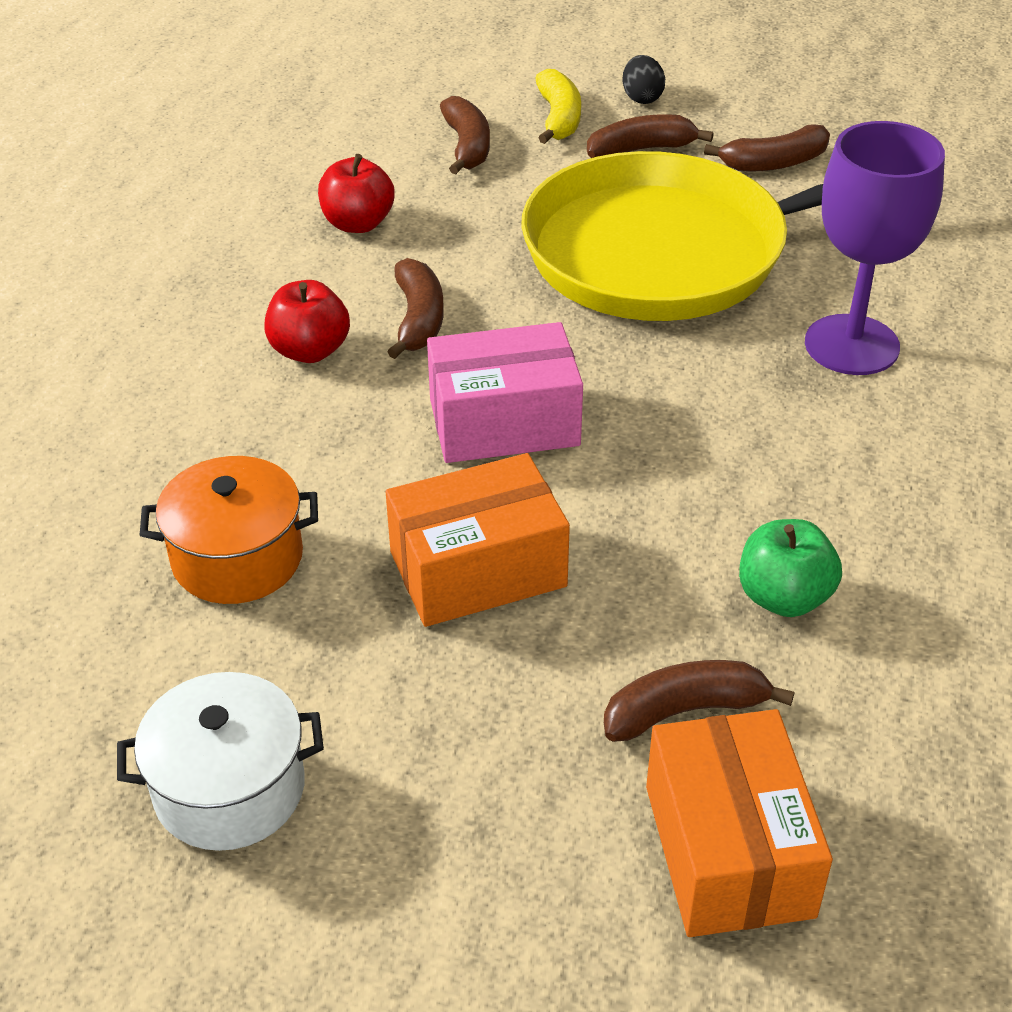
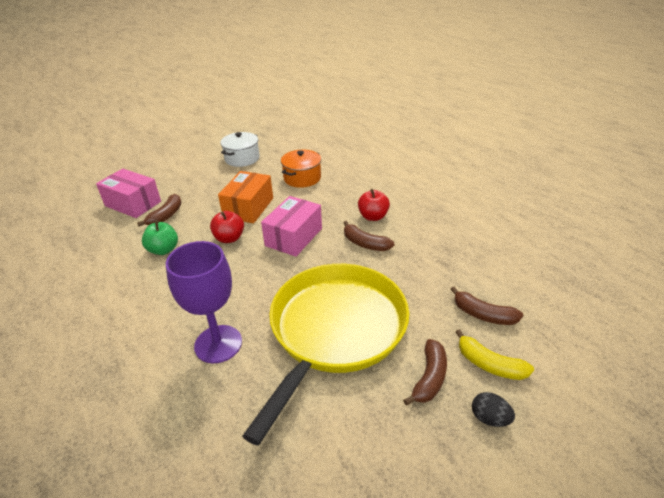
camera: 130 degrees right, 5 degrees down
red apple [318,154,395,233] -> red apple moved to [210,211,244,243]
orange box [646,709,833,937] -> pink box [96,169,161,218]
brown banana [704,124,830,172] -> none

